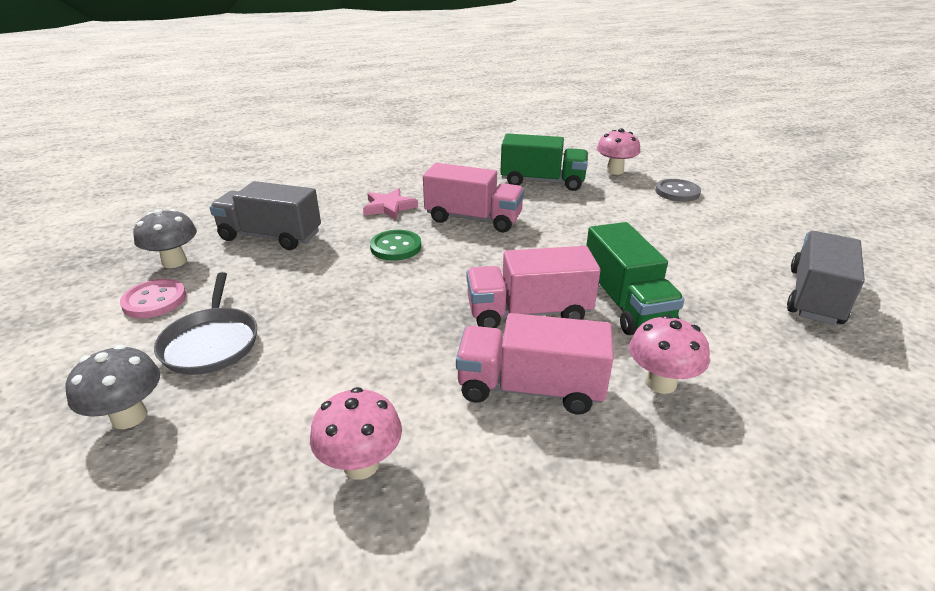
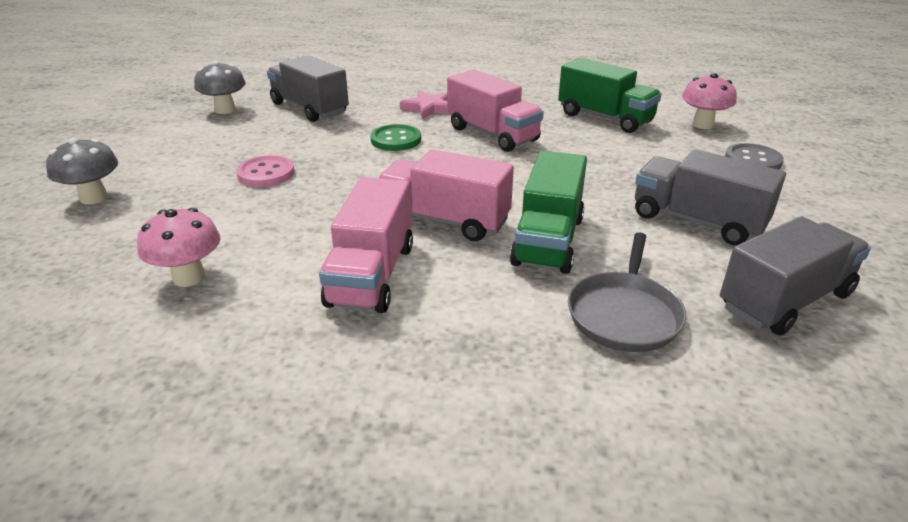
camera: 30 degrees right, 0 degrees up
pink button [120,279,186,318] -> pink button moved to [236,155,295,187]
grey pan [154,272,257,375] -> grey pan moved to [568,232,687,352]
pink truck [456,313,614,414] -> pink truck turned 120 degrees counterclockwise [319,177,413,313]
pink mushroom [629,315,710,394] -> none
none -> grey truck [635,149,786,245]

